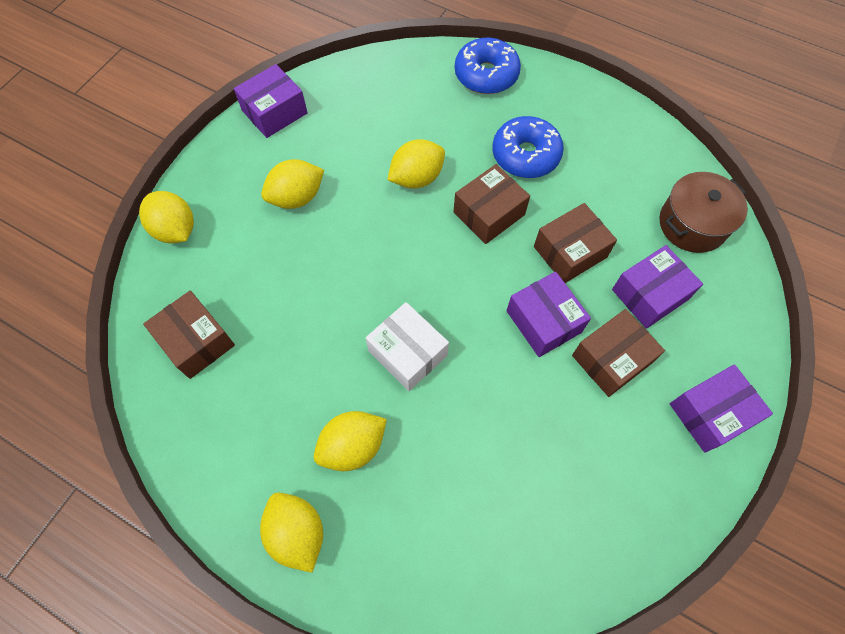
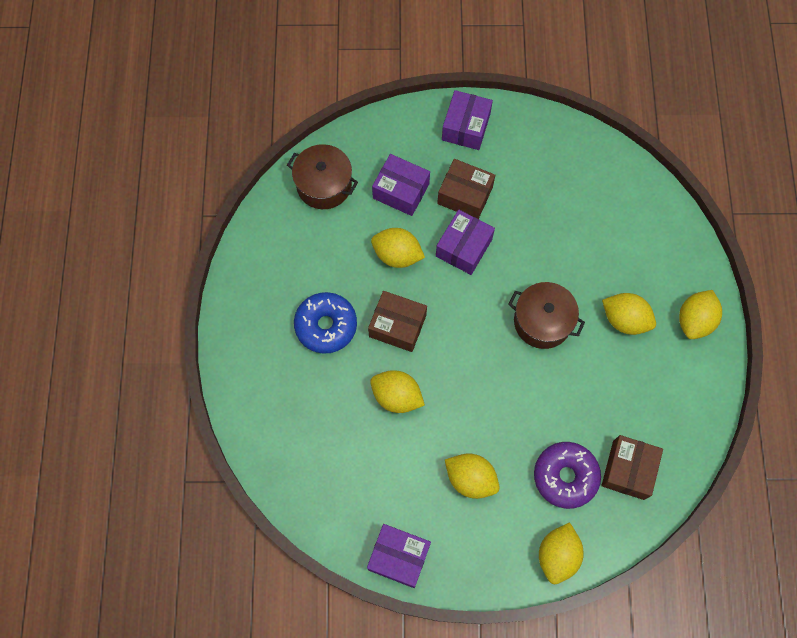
camera: 120 degrees left, 5 degrees up
white box [366,302,449,391] -> brown pot [508,282,585,349]
blue donut [455,37,521,94] -> none
brown box [534,203,617,283] -> yellow lemon [371,228,425,268]
purple box [670,364,773,453] -> purple box turned 75 degrees clockwise [442,90,493,150]
none -> purple donut [534,442,601,509]

